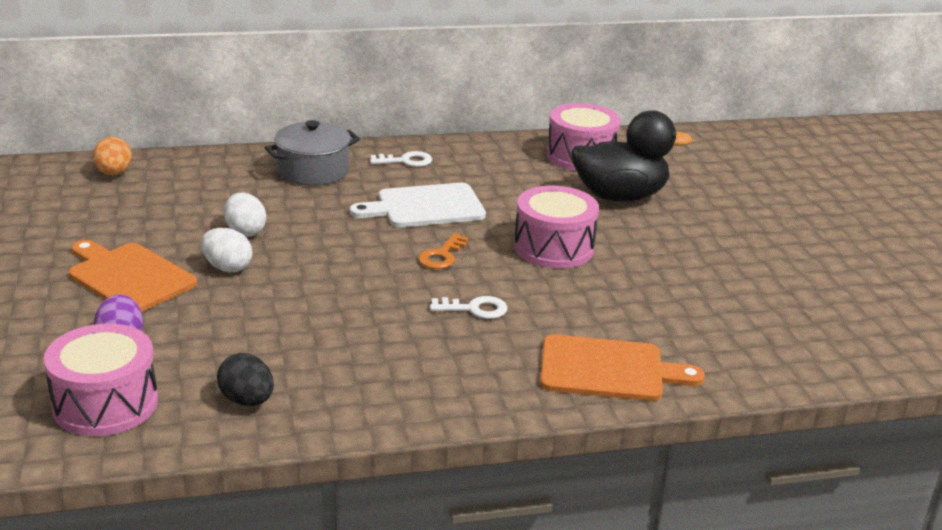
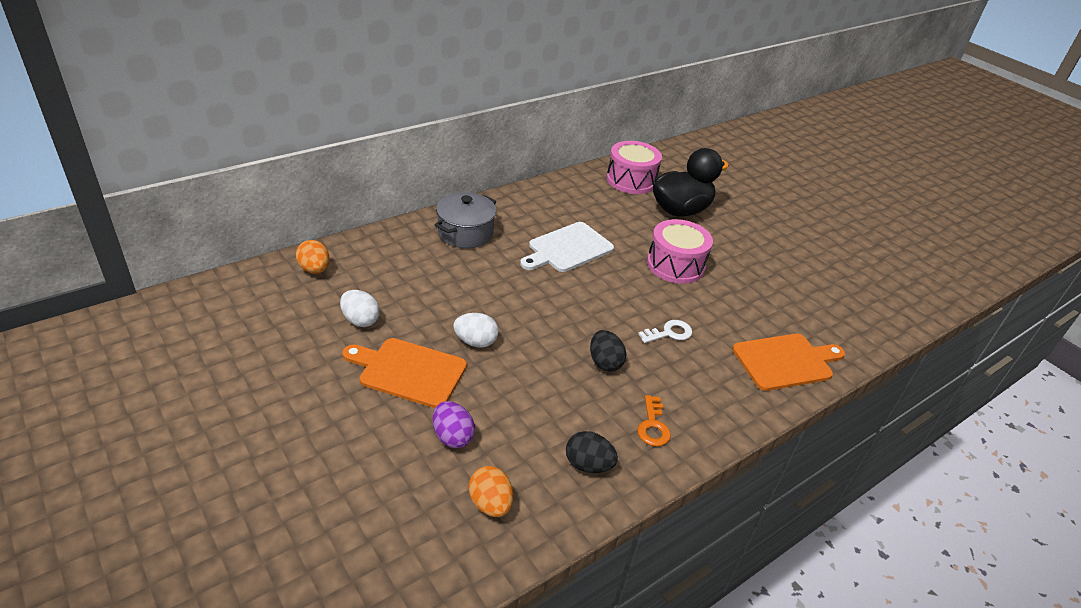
camera: 25 degrees left, 10 degrees up
pink drum [44,323,158,436] -> orange egg [469,466,513,517]
white egg [224,193,266,237] -> white egg moved to [340,290,380,327]
white key [370,151,432,167] -> none
orange key [418,234,468,269] -> orange key moved to [637,395,671,446]
none -> black egg [590,330,626,372]

